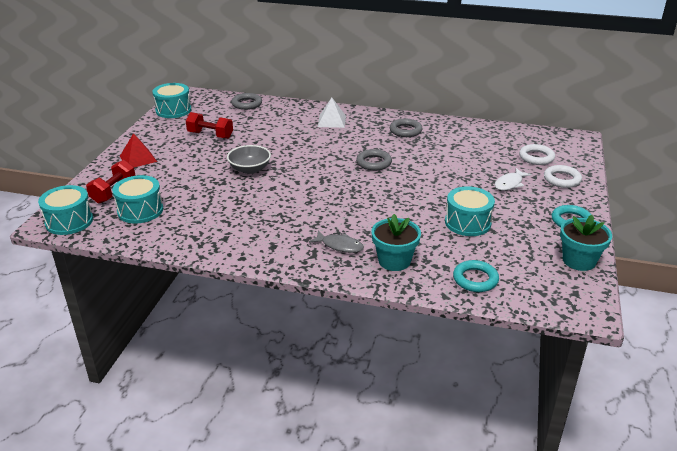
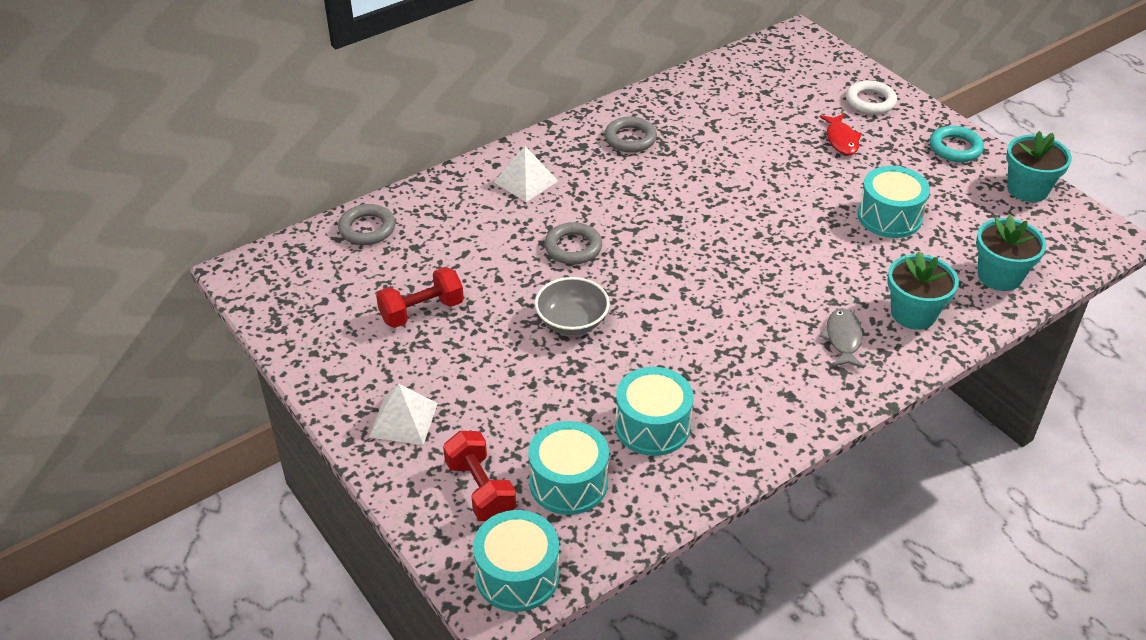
camera: 50 degrees left, 10 degrees up
red pyramid [120,133,157,167] -> white pyramid [369,383,438,445]
turquoise drum [152,83,192,118] -> turquoise drum moved to [615,367,694,456]
grey fish [309,231,364,253] -> grey fish turned 60 degrees counterclockwise [819,308,864,368]
grey ring [356,149,392,171] -> grey ring moved to [544,222,602,265]
turquoise ring [453,260,499,292] -> turquoise flower pot [976,215,1046,291]
white fish [495,168,532,190] -> red fish [820,114,862,155]
white ring [519,144,555,165] -> none

